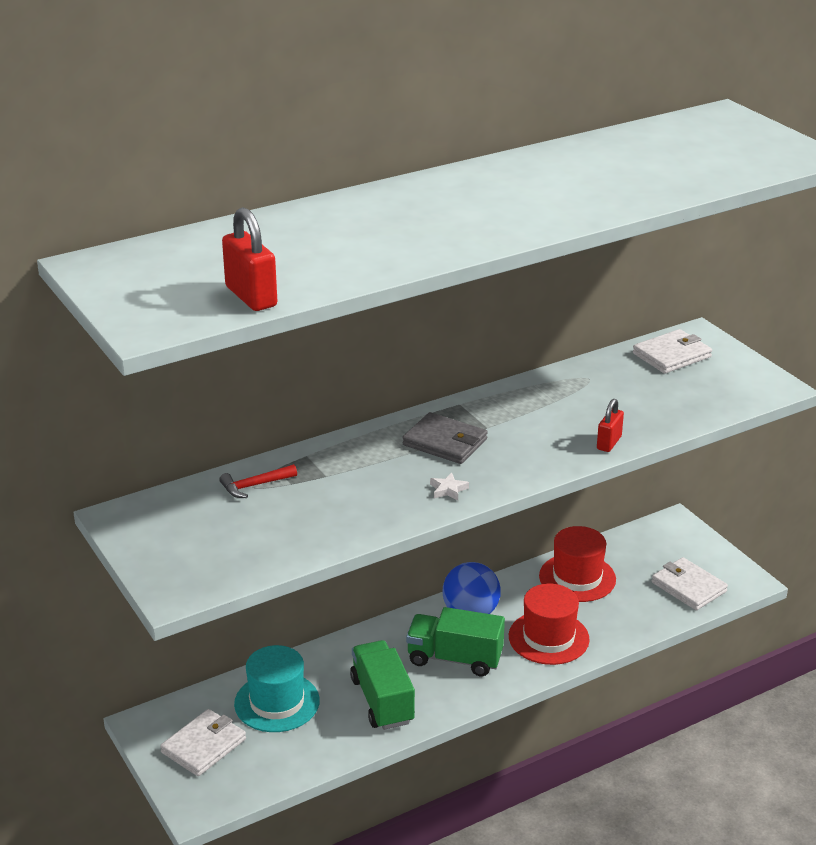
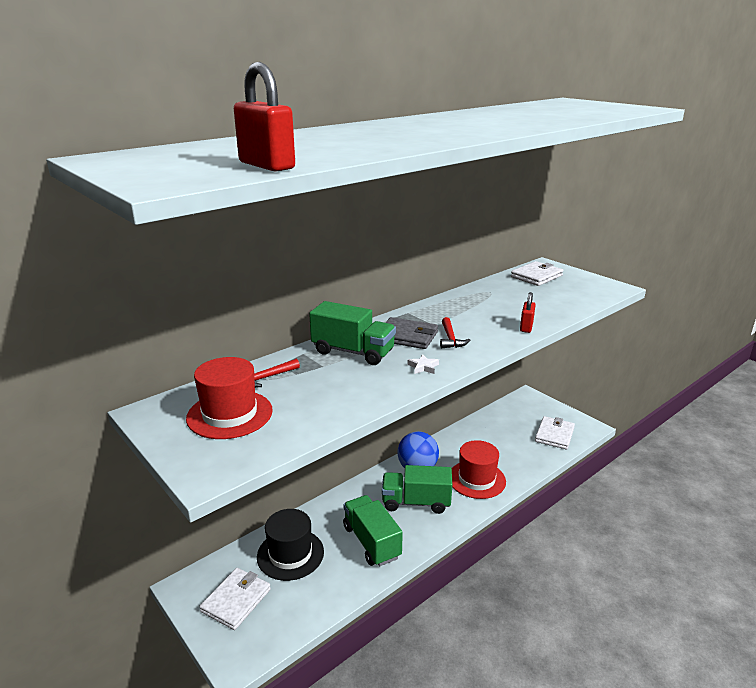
camera: 10 degrees left, 5 degrees down
turquoise hat [234,645,320,732] -> black hat [257,509,324,581]
red hat [539,526,616,602] -> red hat moved to [186,357,273,439]
white wallet [652,557,728,610] -> white wallet turned 75 degrees clockwise [535,416,575,449]
none -> green truck [309,301,396,365]
none -> red hammer [440,317,470,348]

